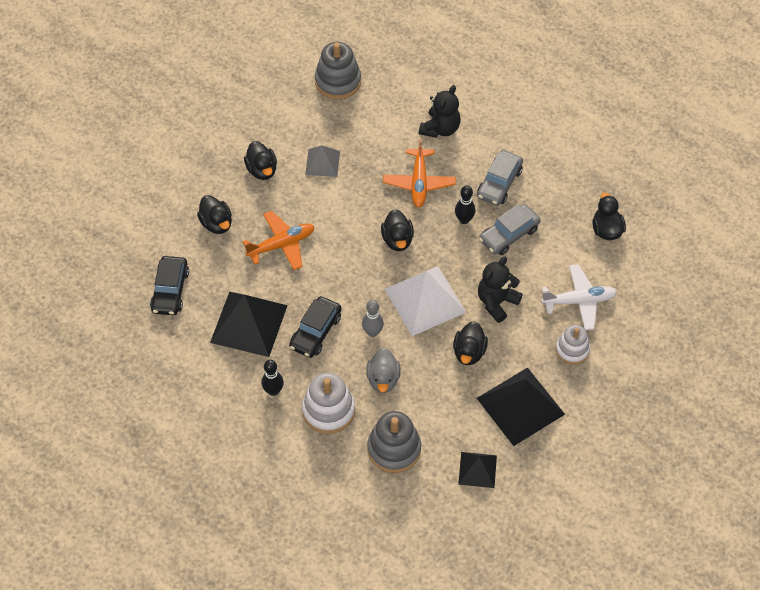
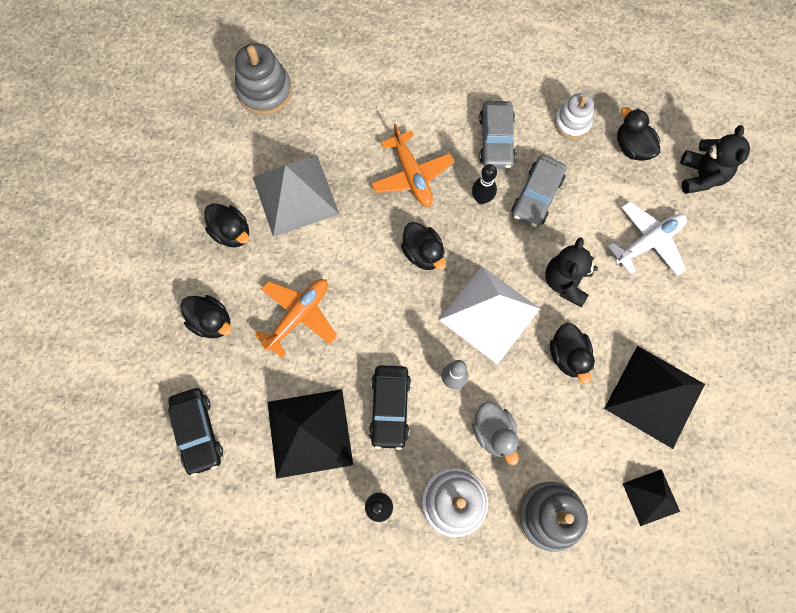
camera: 25 degrees left, 15 degrees up
grey pyramid [305,145,340,177] -> grey pyramid [253,156,339,237], size x1.81
black teddy bear [419,85,461,138] -> black teddy bear moved to [680,125,750,194]
white stacking toy [556,325,590,365] -> white stacking toy moved to [554,93,594,139]

